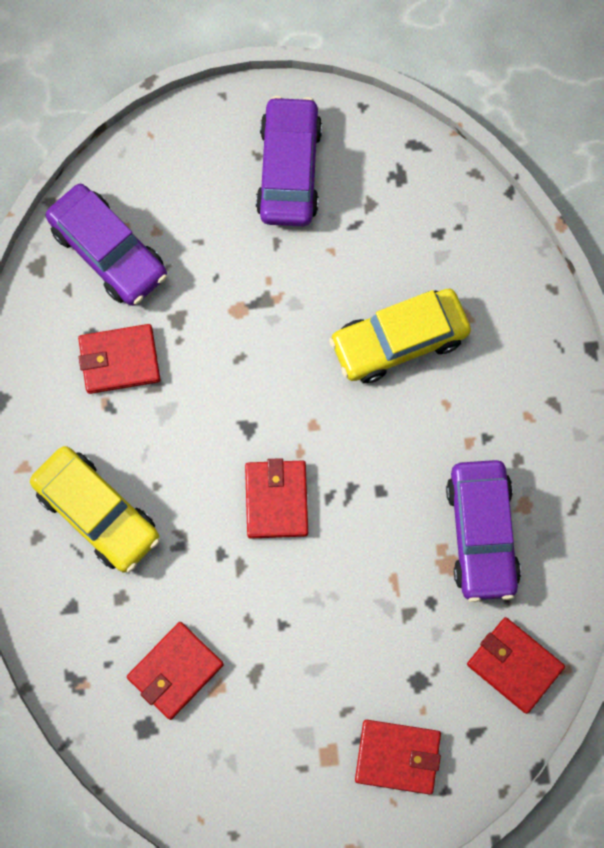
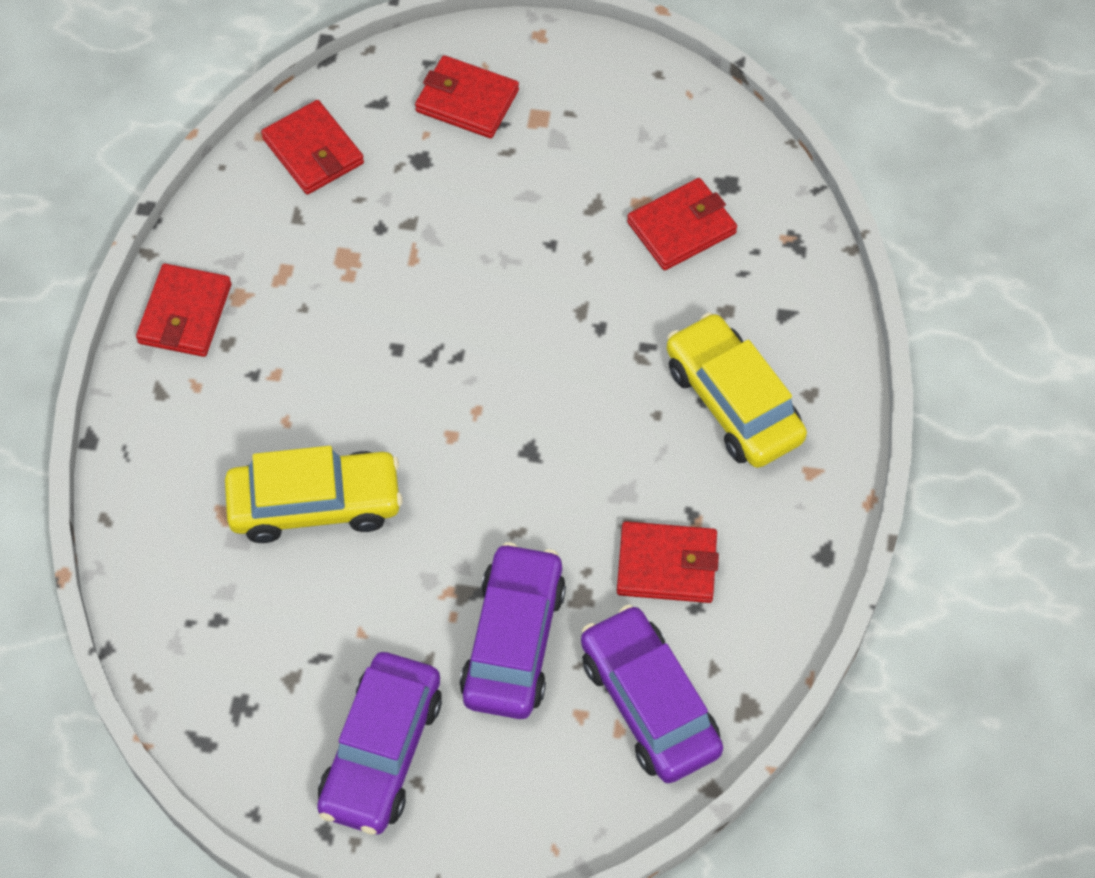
camera: 165 degrees left, 15 degrees down
red wallet [245,458,308,539] -> red wallet moved to [136,264,231,357]
purple car [446,460,521,602] -> purple car moved to [460,542,566,719]

